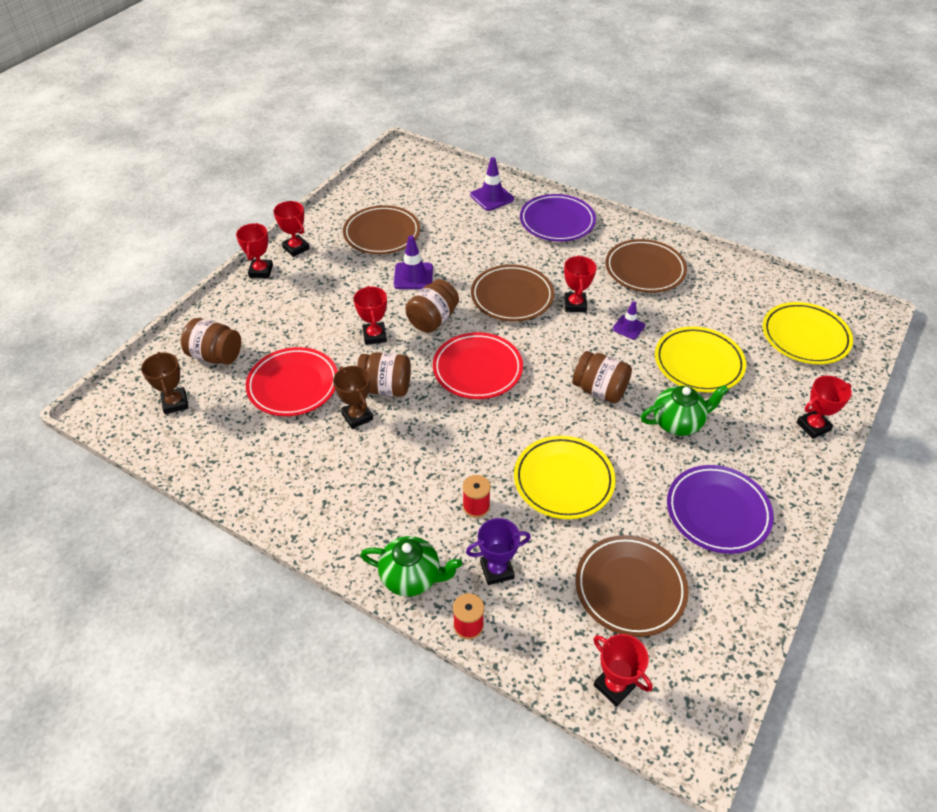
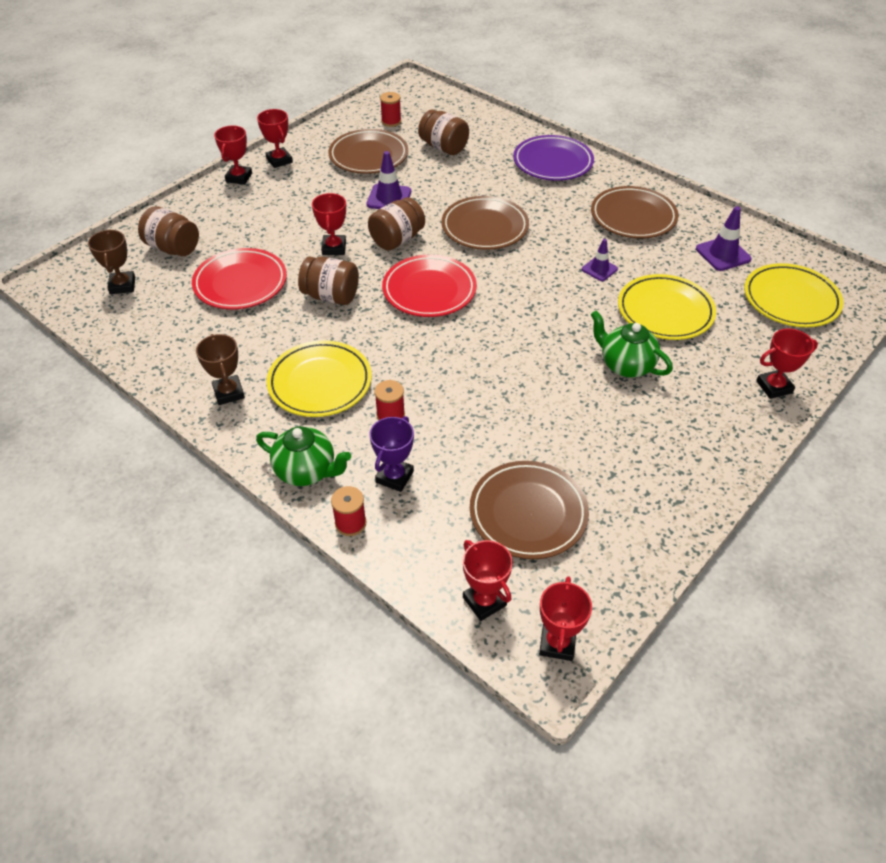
camera: 10 degrees right, 0 degrees up
brown trophy [333,366,373,429] -> brown trophy moved to [196,334,245,405]
purple trophy [466,518,531,585] -> purple trophy turned 60 degrees counterclockwise [369,416,414,492]
purple traffic cone [470,157,514,211] -> purple traffic cone moved to [696,206,752,271]
yellow plate [514,436,616,519] -> yellow plate moved to [266,340,372,417]
red trophy [564,255,596,312] -> red trophy moved to [539,576,592,661]
brown jar [572,351,632,403] -> brown jar moved to [418,109,469,155]
green teapot [641,385,729,436] -> green teapot turned 135 degrees counterclockwise [591,311,673,377]
purple plate [667,465,774,554] -> none
none -> red spool [380,92,401,127]

